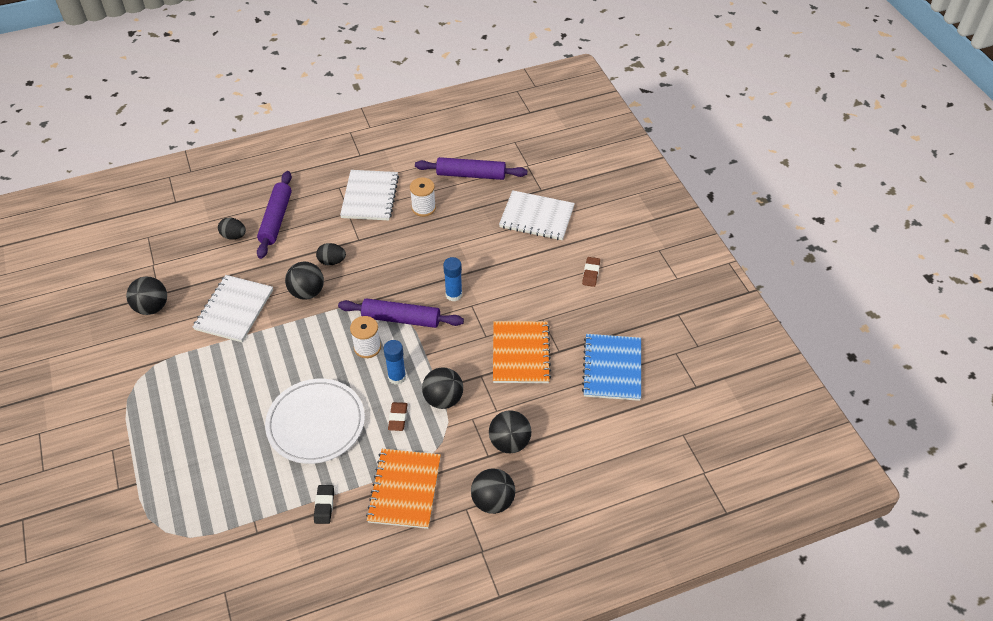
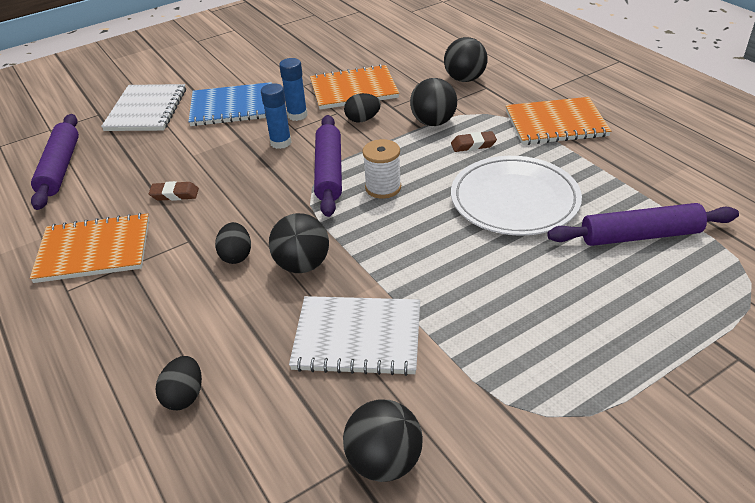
camera: 100 degrees left, 10 degrees down
purple rolling pin [257,171,292,259] -> purple rolling pin moved to [547,203,739,246]
black eraser [314,485,334,524] -> none
white notebook [340,170,399,220] -> orange notebook [30,213,149,283]
blue glue stick [383,340,406,385] -> blue glue stick moved to [279,58,308,121]
white spool [410,178,436,217] -> none
black ball [471,469,515,514] -> none
brown eraser [582,257,600,287] -> brown eraser moved to [149,181,199,201]
blue notebook [582,334,641,401] -> blue notebook moved to [188,82,272,126]
none -> black egg [344,93,381,122]

